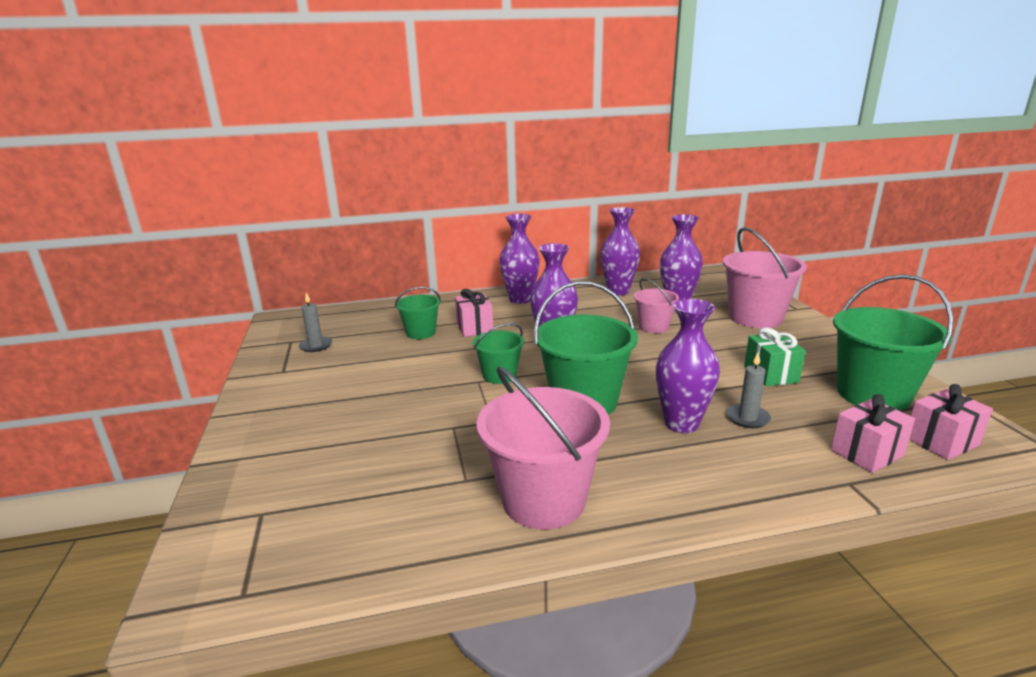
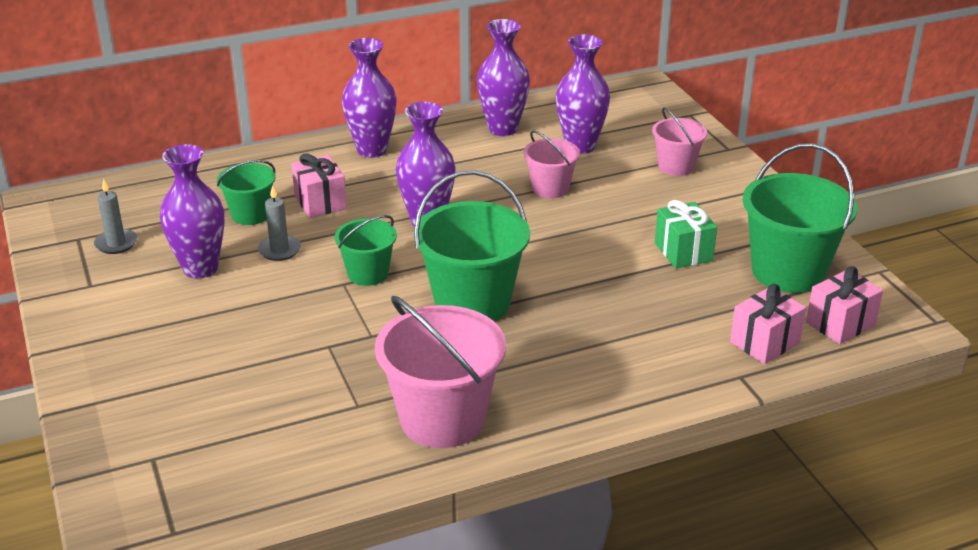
camera: 10 degrees left, 10 degrees up
purple vase [656,299,720,433] -> purple vase moved to [160,144,225,279]
pink bucket [723,227,807,328] -> pink bucket [652,107,707,176], size x0.56
grey candle [727,352,771,428] -> grey candle moved to [258,185,301,261]

